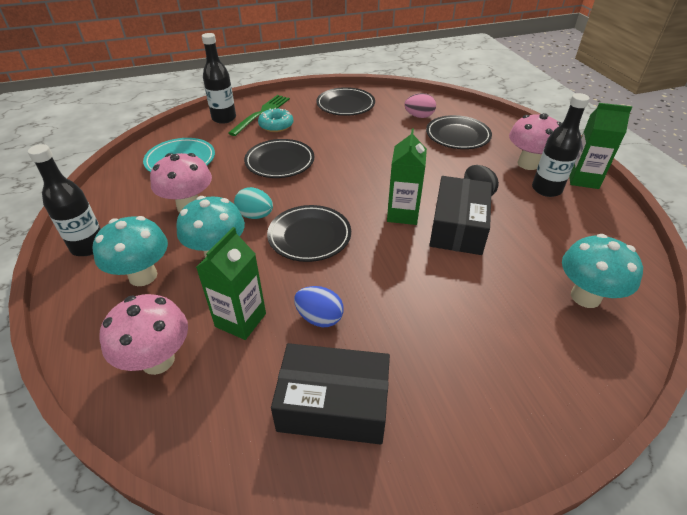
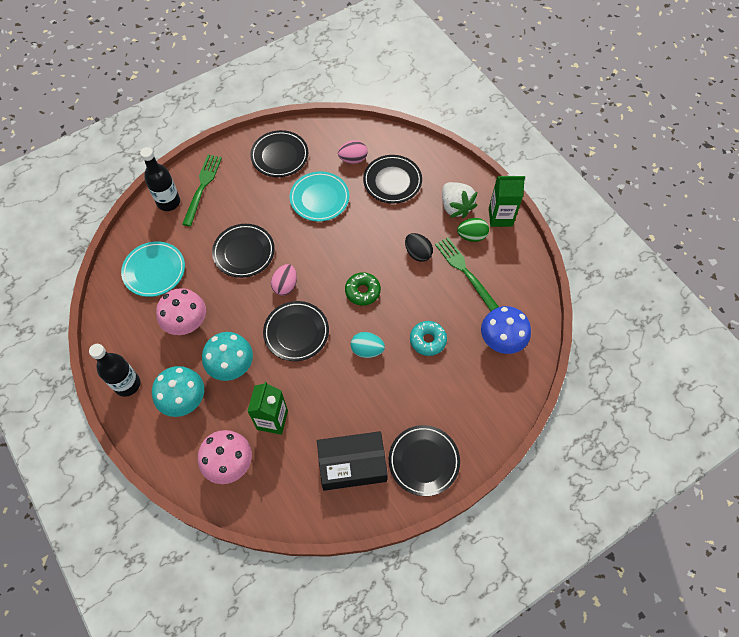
camera: 15 degrees left, 20 degrees up
turquoise egg [234,187,273,219] -> turquoise egg moved to [351,332,385,358]
turquoise donut [258,108,293,132] -> turquoise donut moved to [410,321,447,356]
blue egg [294,286,344,327] -> none
green carton [387,129,427,225] -> green donut [345,272,381,306]
black box [429,176,492,255] -> none
pink mushroom [509,113,562,170] -> white strawberry [442,182,478,218]
black bottle [532,93,590,197] -> green egg [457,218,489,242]
turquoise mushroom [562,234,643,308] -> blue mushroom [481,306,531,354]
none -> pink egg [271,264,297,295]
none -> turquoise plate [290,171,349,222]
none -> black plate [389,425,460,496]
none -> green fork [435,237,499,311]

